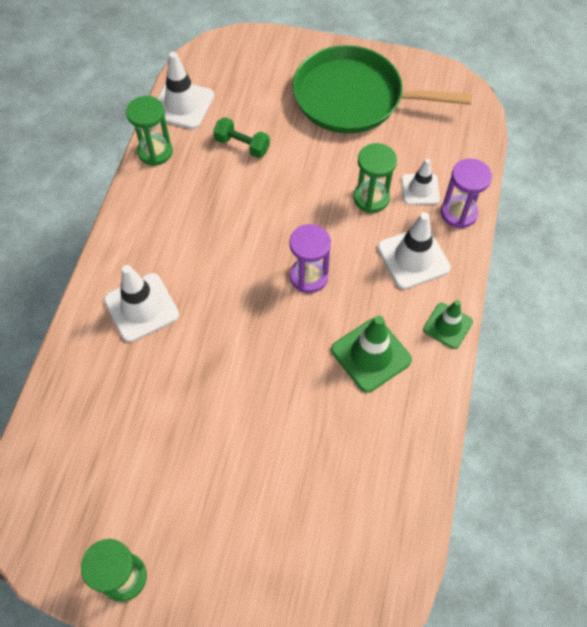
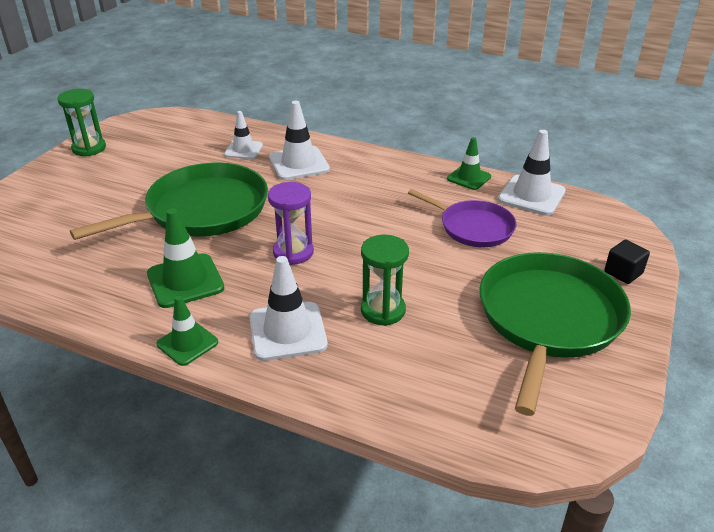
camera: 100 degrees right, 25 degrees down
green hourglass [126,96,173,166] -> green traffic cone [447,137,491,190]
green dumbbell [213,117,270,158] -> purple pan [408,189,516,247]
white traffic cone [401,159,440,205] -> white traffic cone moved to [224,111,263,159]
purple hourglass [441,159,492,229] -> none
none -> green pan [70,162,268,240]
none -> black cube [604,240,650,284]

